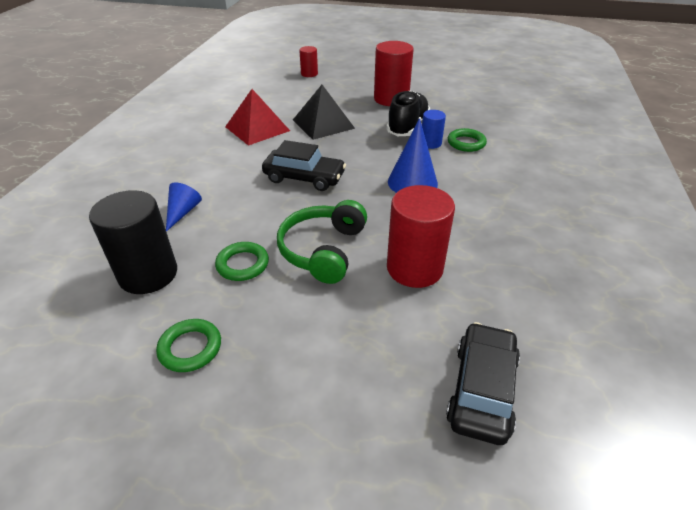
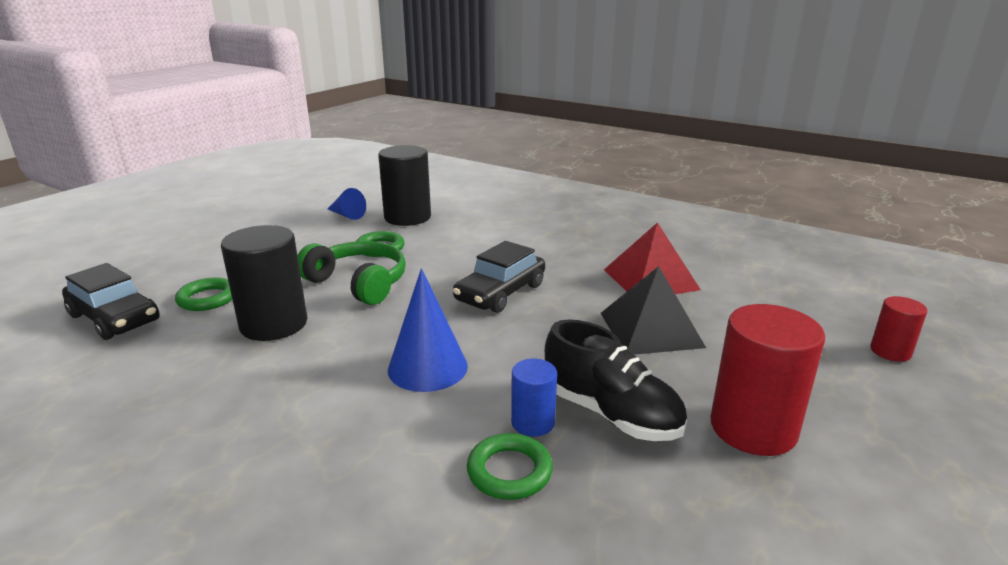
camera: 110 degrees right, 15 degrees down
green ring [156,319,221,372] -> green ring moved to [175,277,232,311]
blue cone [166,182,202,232] -> blue cone moved to [328,188,366,220]
red cylinder [387,185,455,288] -> black cylinder [221,225,307,341]

